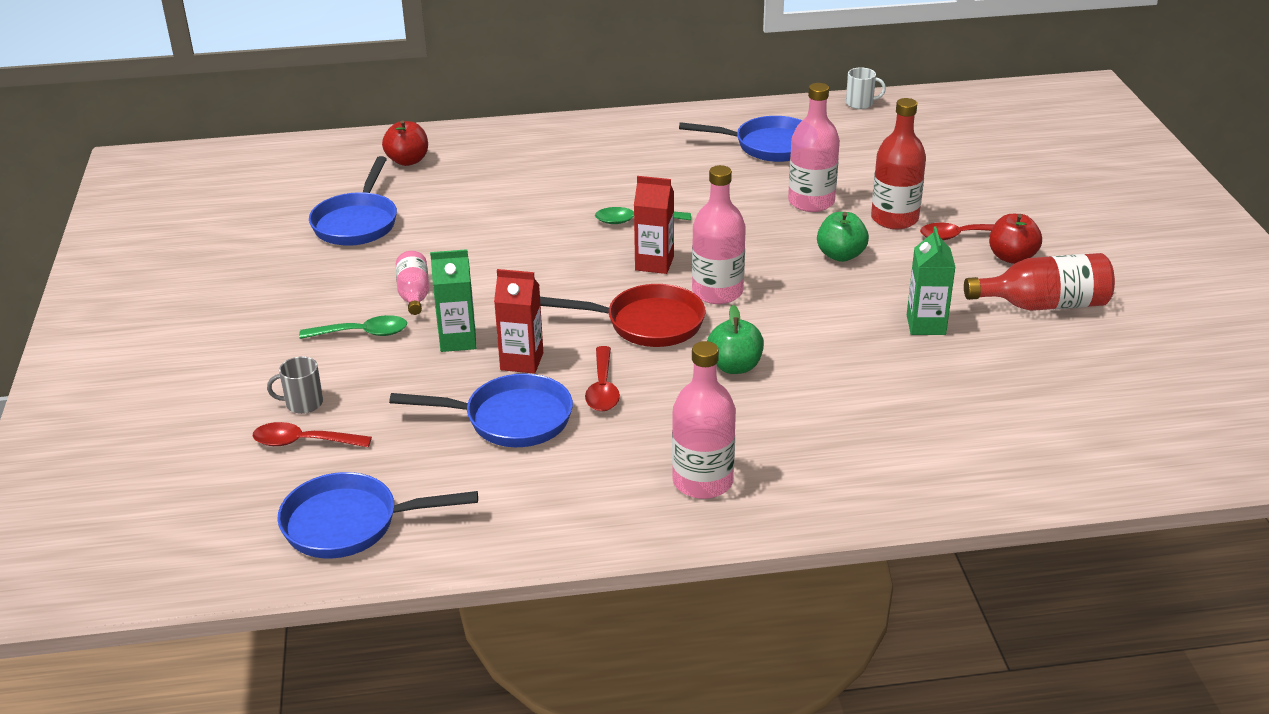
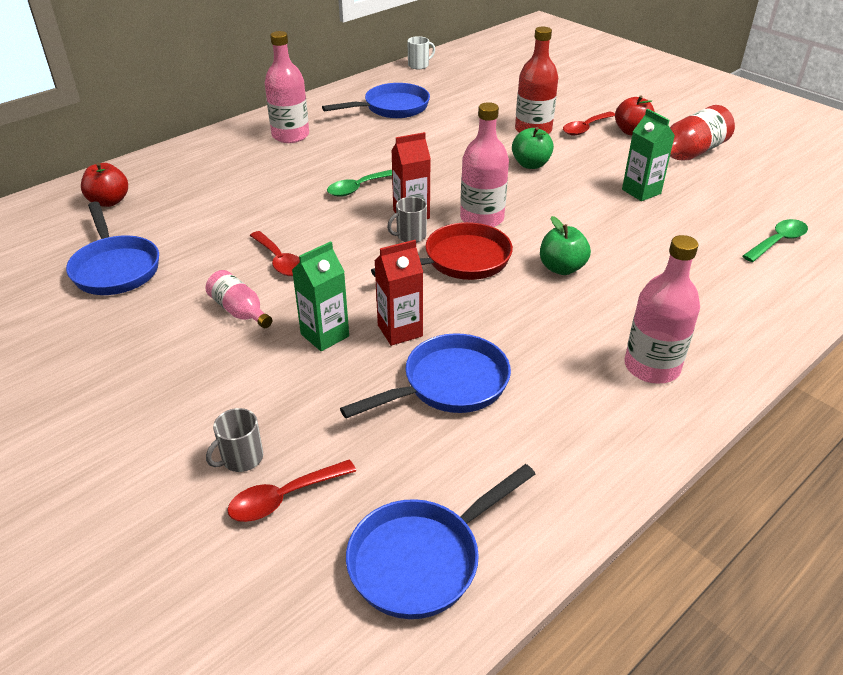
camera: 35 degrees left, 5 degrees up
green spoon [299,315,407,339] -> green spoon moved to [743,219,808,262]
red spoon [585,346,620,412] -> red spoon moved to [250,231,300,276]
pink bottle [788,83,840,212] -> pink bottle moved to [265,31,309,143]
none -> grey mug [387,197,427,243]

